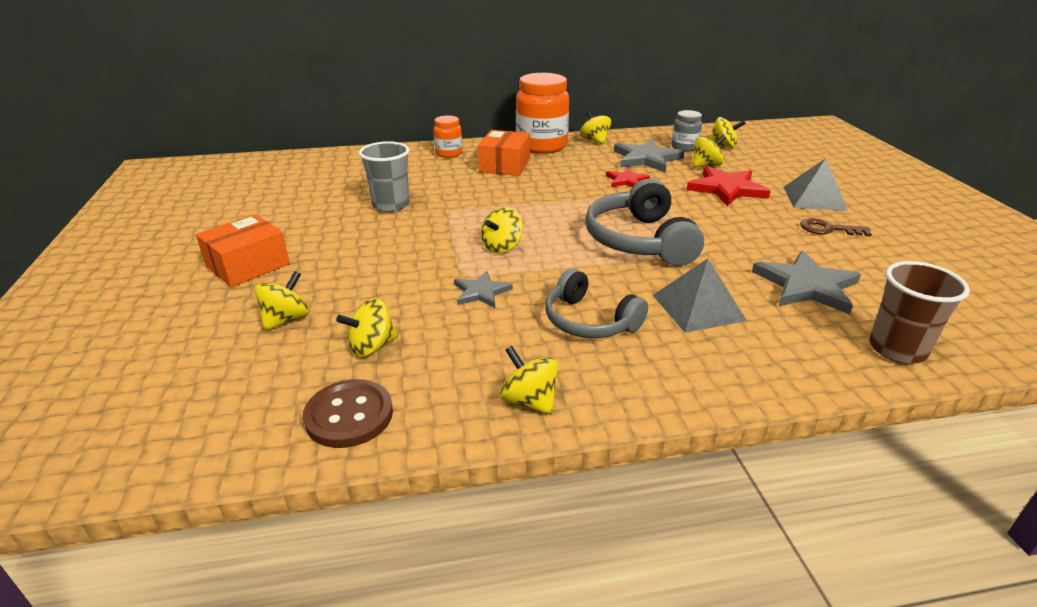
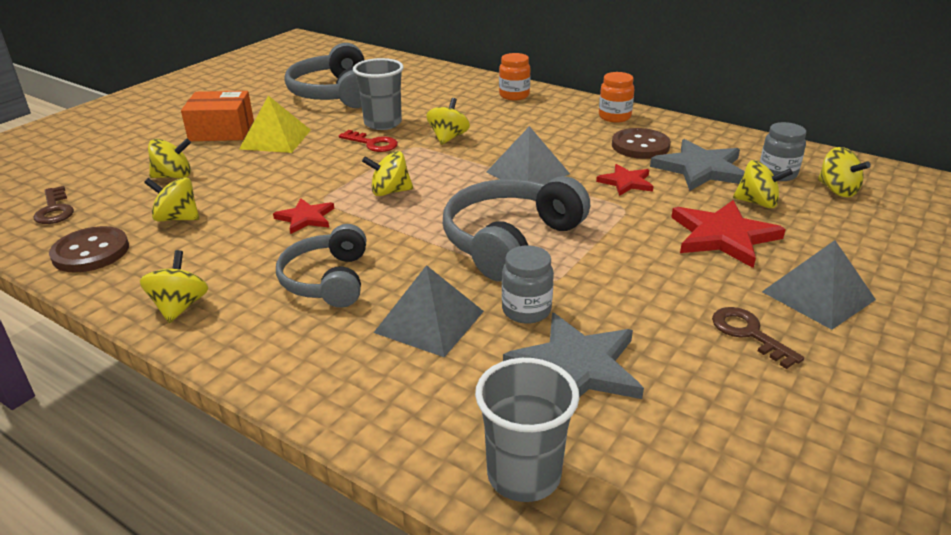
camera: 45 degrees right, 0 degrees up
grey star [454,271,513,308] -> red star [273,198,334,234]
orange box [478,130,530,176] -> none
orange jar [516,73,569,154] -> orange jar [599,72,634,123], size x0.52
yellow spinning top [580,110,611,145] -> yellow spinning top moved to [426,98,470,145]
brown cup [869,261,970,364] -> grey cup [475,358,579,502]
none -> brown key [34,186,74,224]
none -> yellow pyramid [239,96,311,153]
none -> grey headphones [285,43,364,108]
none -> red key [339,130,398,152]
none -> grey pyramid [486,126,570,184]
none -> grey jar [502,245,554,324]
none -> brown button [612,128,671,159]

